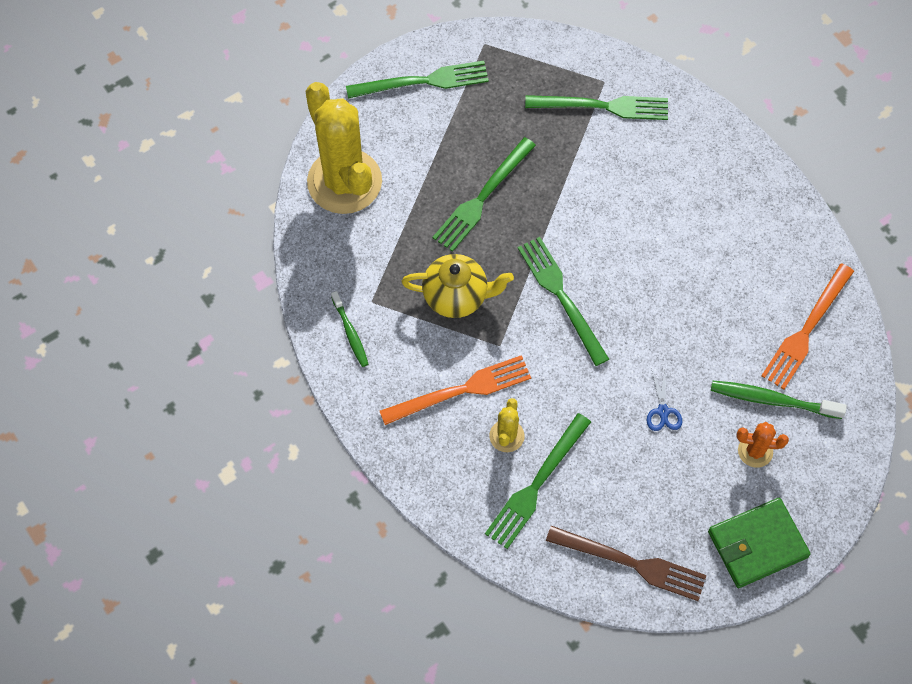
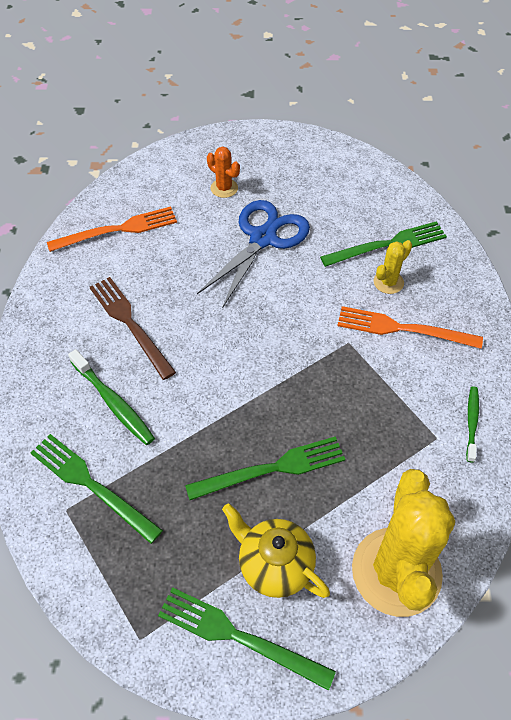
camera: 145 degrees left, 10 degrees down
yellow teapot [401,254,514,318] -> yellow teapot moved to [222,503,330,598]
green fork [518,237,609,366] -> none
brown fork [546,526,707,601] -> brown fork moved to [90,277,176,380]
blue scissors [647,371,682,431] -> blue scissors [197,200,310,307], size x2.48
green wallet [708,498,811,588] -> none
green toothbrush [711,381,847,419] -> green toothbrush moved to [68,349,155,445]

